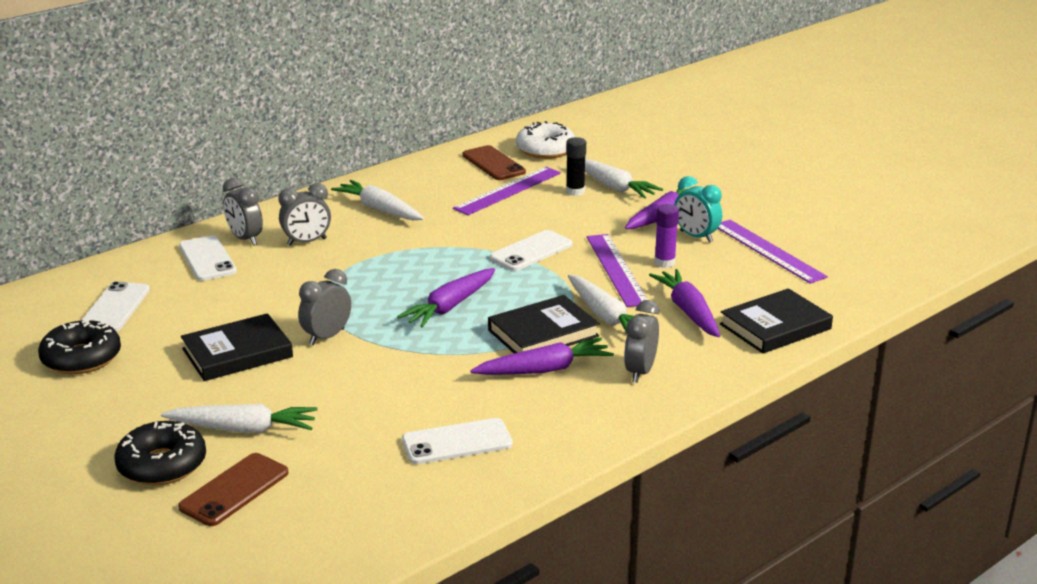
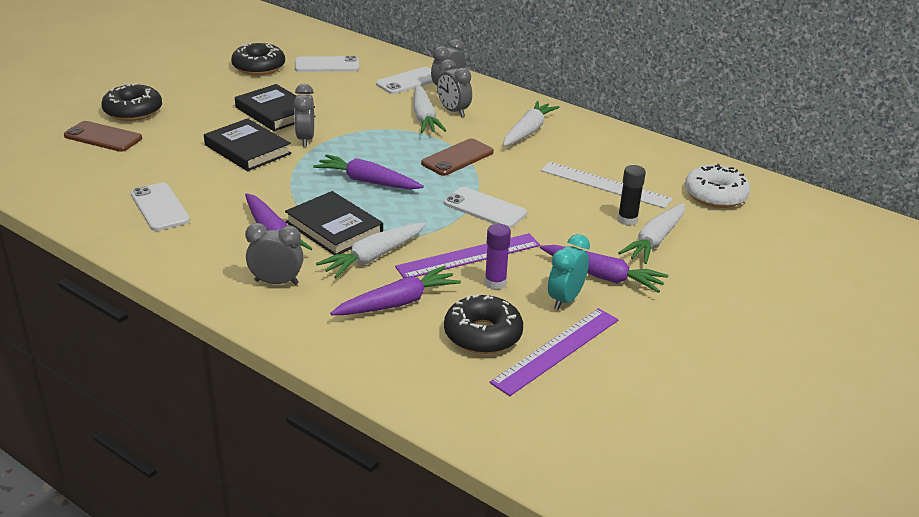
camera: 75 degrees right, 5 degrees up
white carrot [161,404,318,433] -> white carrot moved to [413,85,447,133]
grey clock [298,269,351,345] -> grey clock turned 120 degrees counterclockwise [293,84,314,147]
purple ruler [453,167,561,215] -> white ruler [541,162,673,209]
brown phone [463,145,526,180] -> brown phone moved to [421,138,494,176]
black book [720,288,833,354] -> black book moved to [204,118,291,171]
none -> black donut [444,294,523,354]

